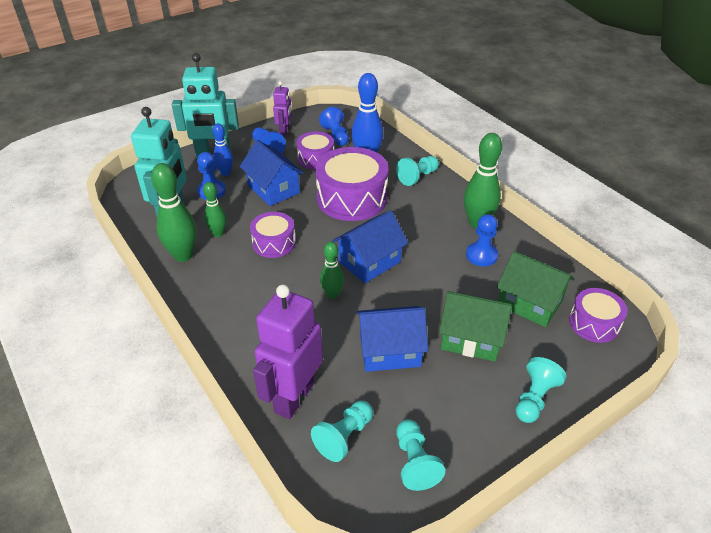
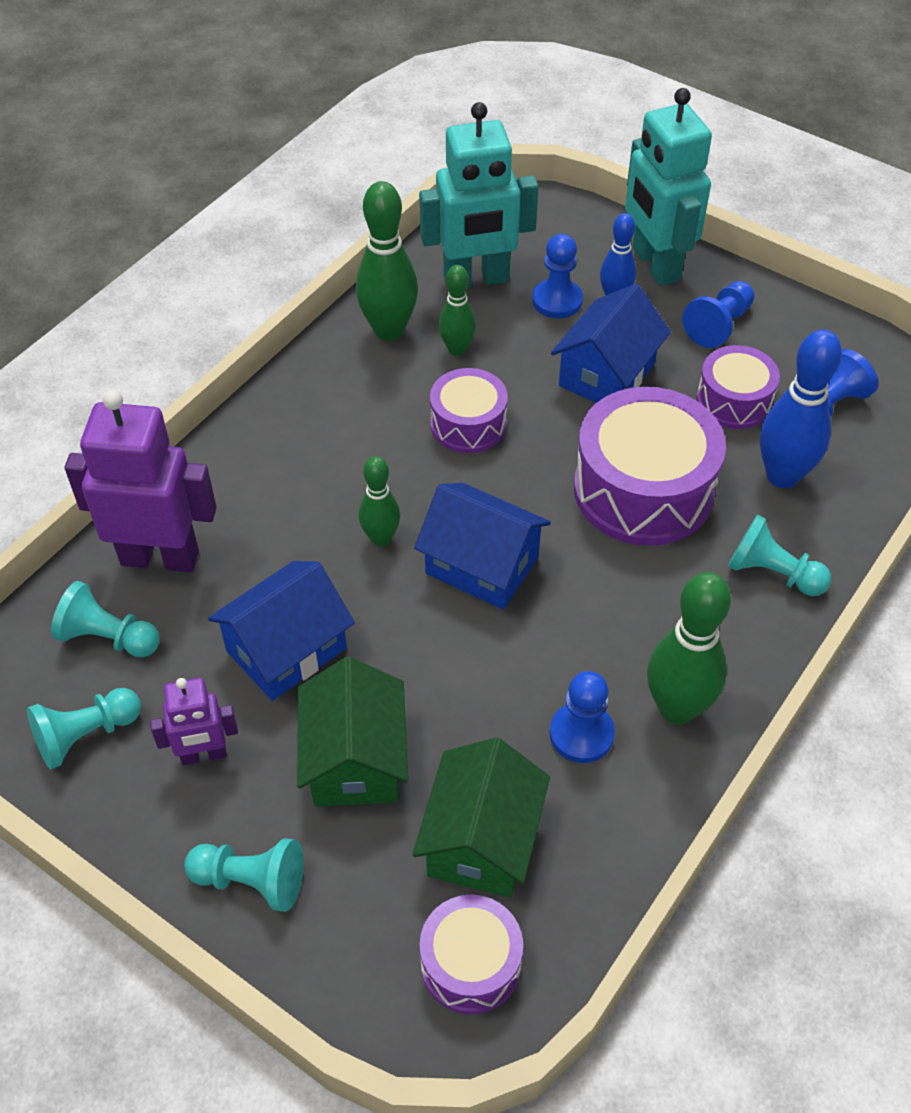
camera: 70 degrees right, 10 degrees up
purple robot [273,81,292,136] -> purple robot moved to [150,678,238,766]
blue house [356,306,428,372] -> blue house turned 75 degrees clockwise [208,561,355,701]

